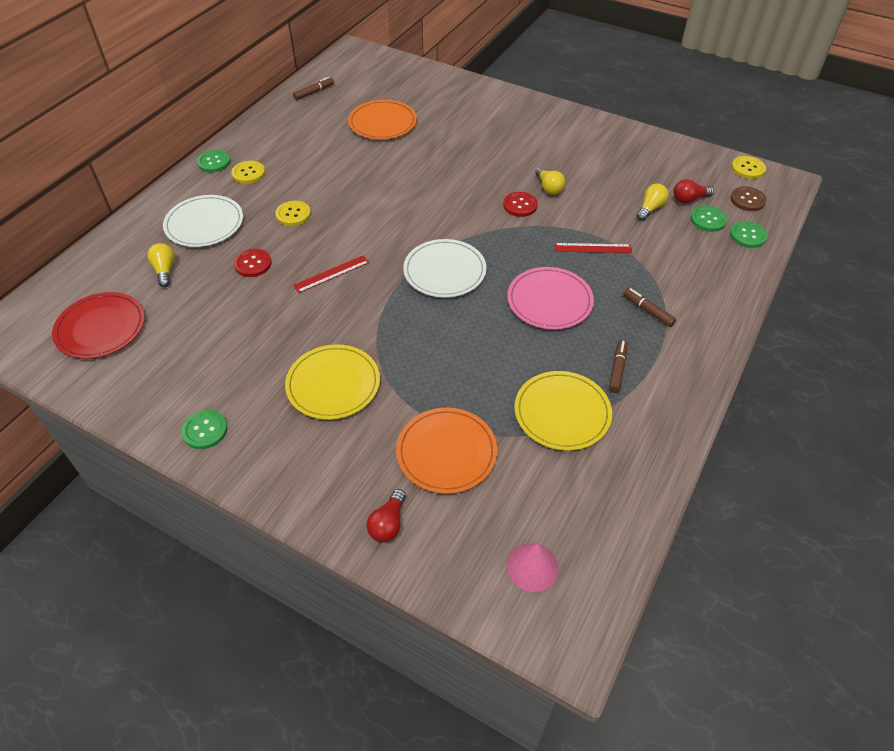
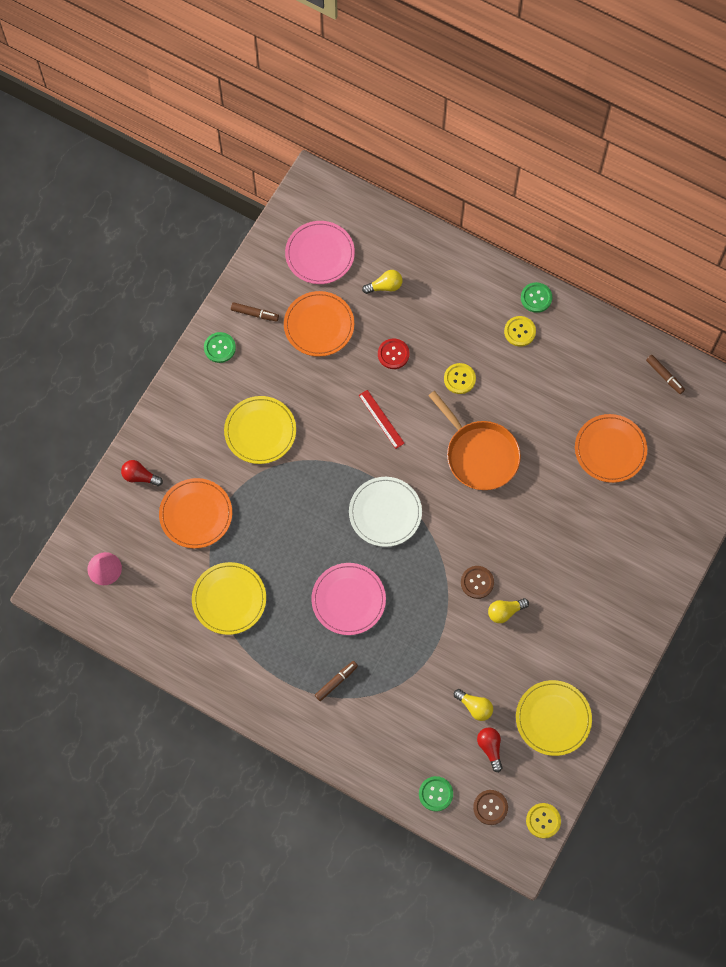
camera: 90 degrees right, 20 degrees up
red plate [52,292,145,359] -> pink plate [285,221,355,284]
white plate [163,195,243,247] -> none
red button [503,192,538,217] -> brown button [461,566,494,599]
red ruler [554,243,632,253] -> none
brown marker [609,339,627,393] -> brown marker moved to [231,302,279,322]
green button [690,206,727,232] -> none
none -> orange plate [284,291,354,357]
none -> orange pan [428,391,521,490]
none -> yellow plate [516,680,592,756]

